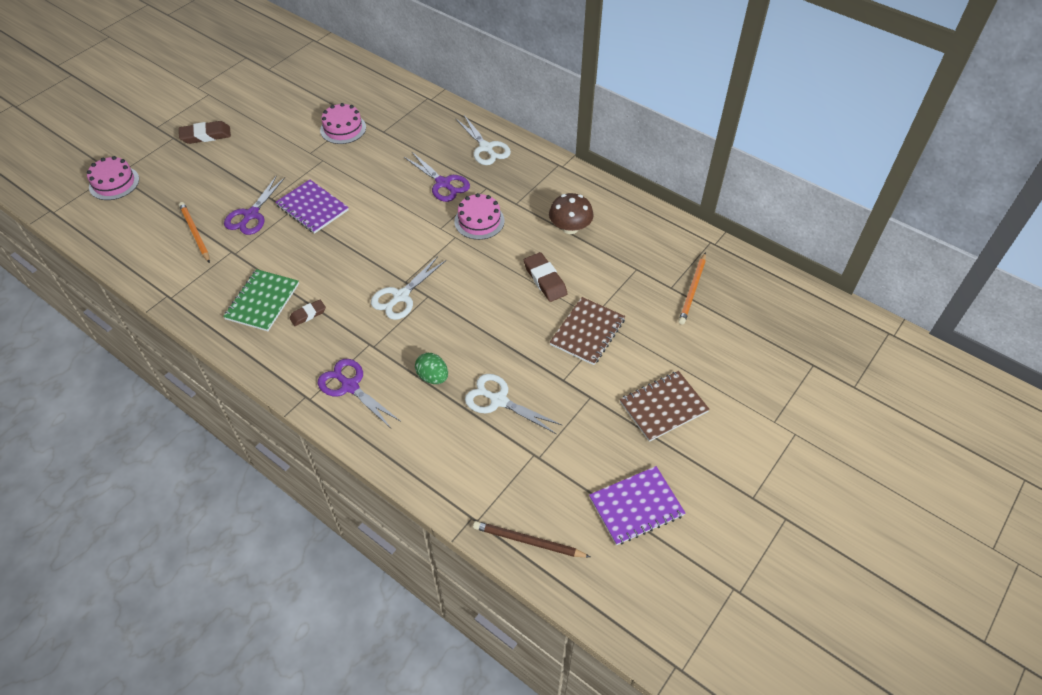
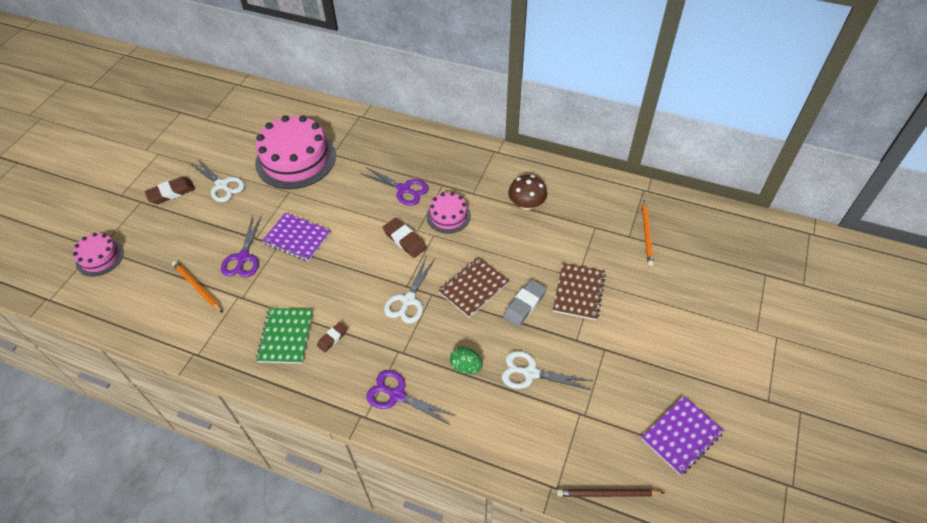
camera: 15 degrees left, 0 degrees up
pink cake [320,103,366,144] -> pink cake [255,115,336,189], size x1.94
white scissors [456,115,511,165] -> white scissors moved to [189,159,245,202]
brown eraser [524,252,568,302] -> brown eraser moved to [383,218,427,258]
brown notebook [620,371,710,442] -> brown notebook moved to [438,257,509,318]
none -> grey eraser [503,279,547,327]

